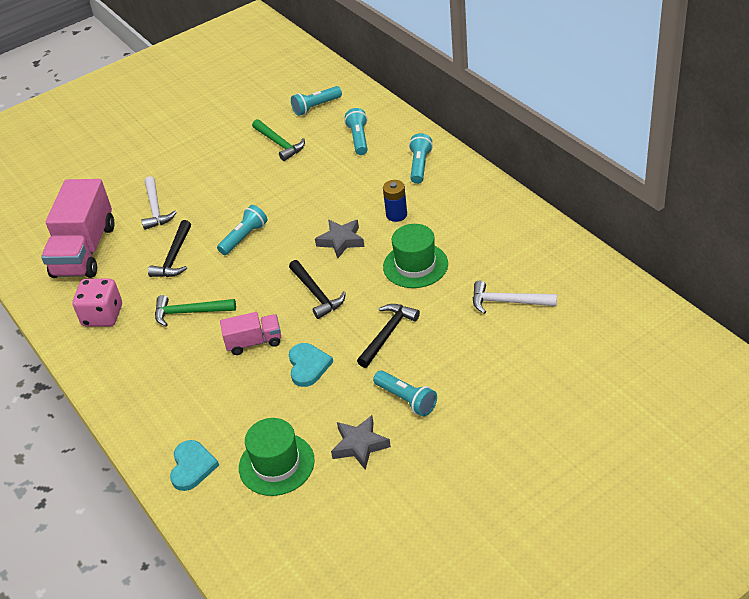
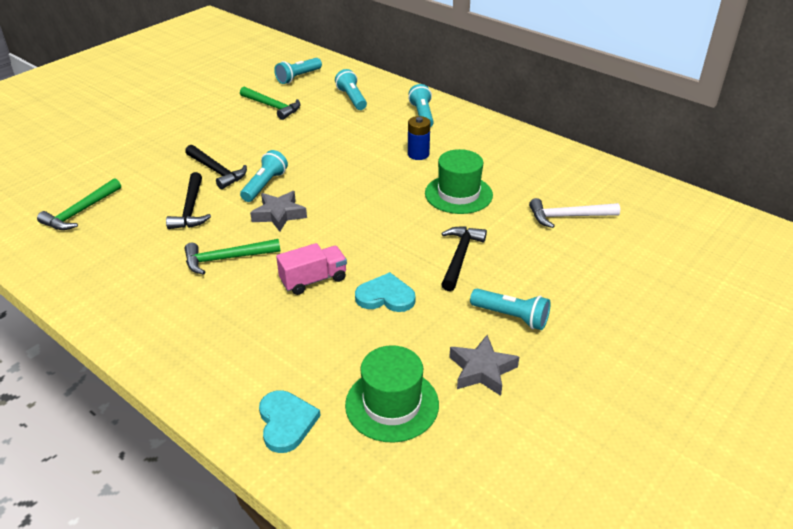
camera: 20 degrees left, 5 degrees down
pink truck [41,179,114,278] -> green hammer [37,178,121,230]
pink dice [72,279,122,326] -> none
white hammer [142,176,177,230] -> none
black hammer [289,260,346,319] -> black hammer moved to [185,145,247,189]
turquoise heart [289,343,333,387] -> turquoise heart turned 60 degrees counterclockwise [355,272,415,312]
grey star [315,220,365,258] -> grey star moved to [250,191,307,232]

